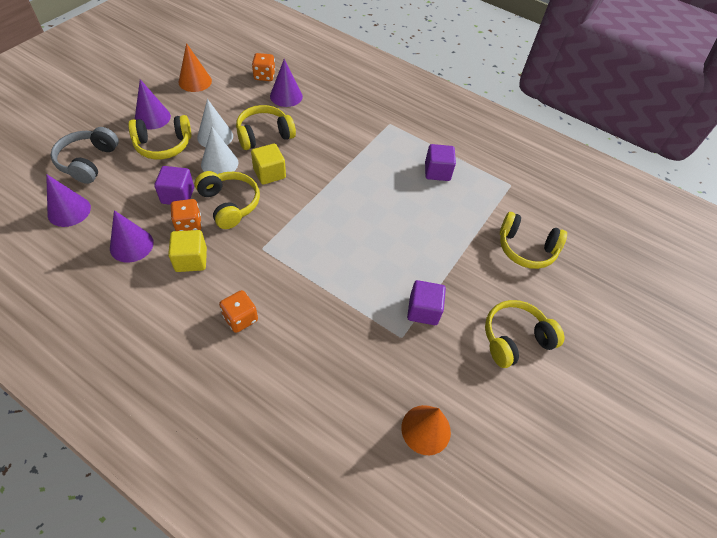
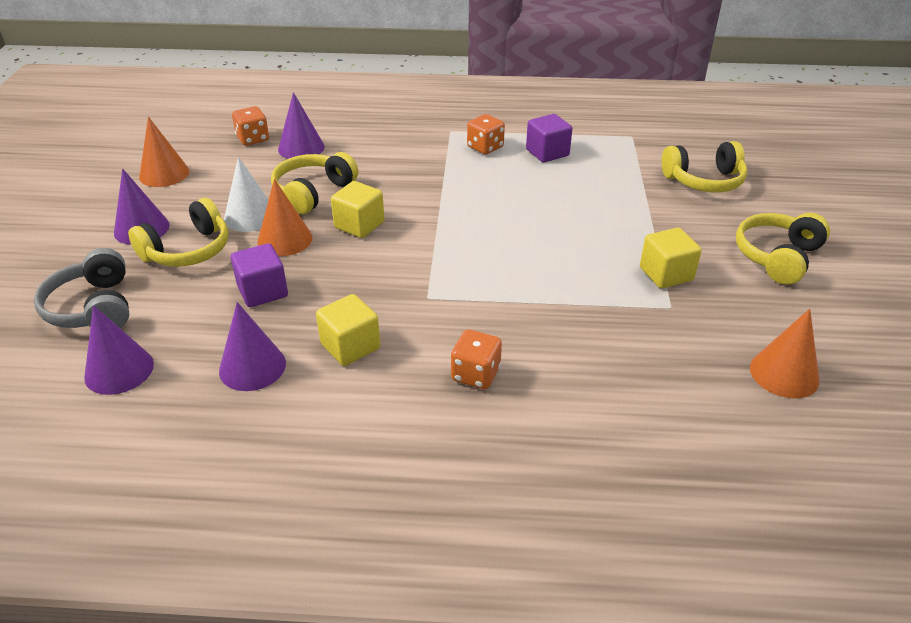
camera: 25 degrees left, 15 degrees down
orange dice [171,199,202,231] -> orange dice moved to [467,114,505,155]
yellow headphones [195,171,260,229] -> none
white cone [201,127,238,174] -> orange cone [257,179,312,256]
purple cube [407,280,446,325] -> yellow cube [640,228,702,289]

